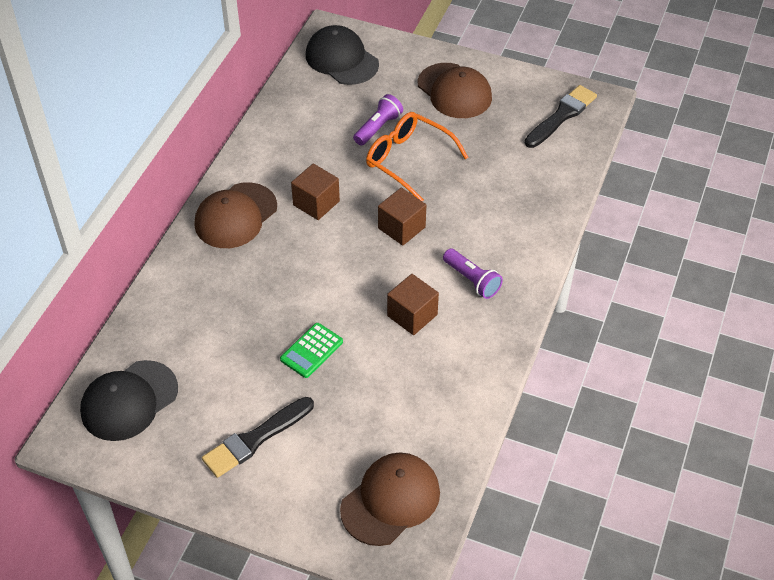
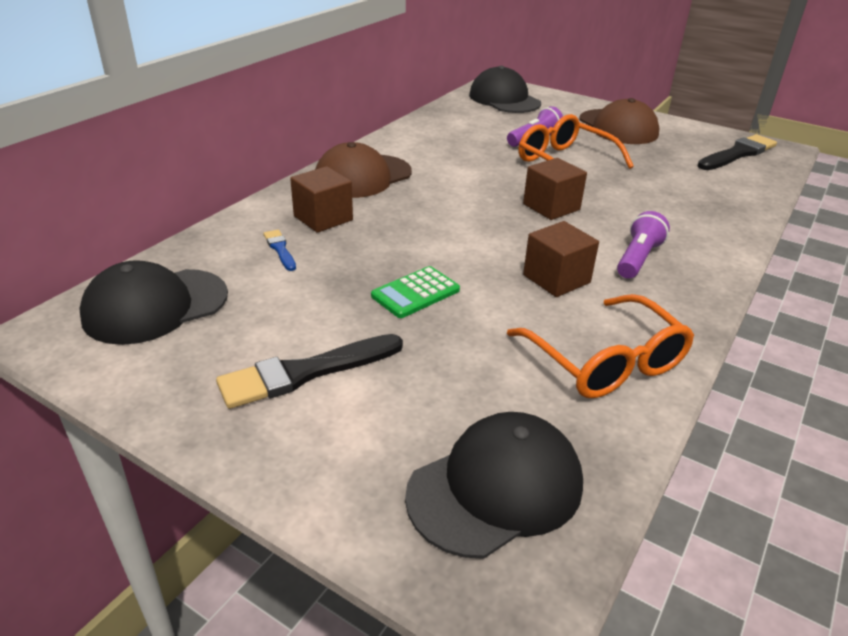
camera: 10 degrees right, 15 degrees down
brown cube [291,164,340,220] -> brown cube moved to [290,166,353,233]
brown cap [340,453,440,546] -> black cap [405,412,583,559]
purple flashlight [443,249,503,299] -> purple flashlight turned 120 degrees counterclockwise [617,211,670,279]
none -> blue brush [263,230,296,271]
none -> orange glasses [507,294,694,398]

